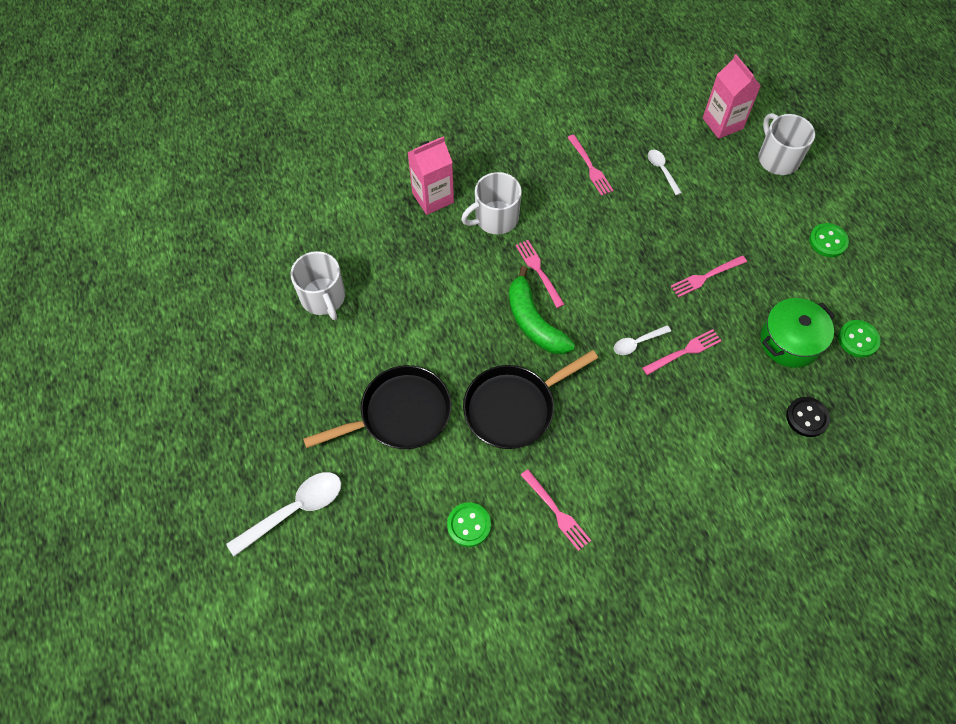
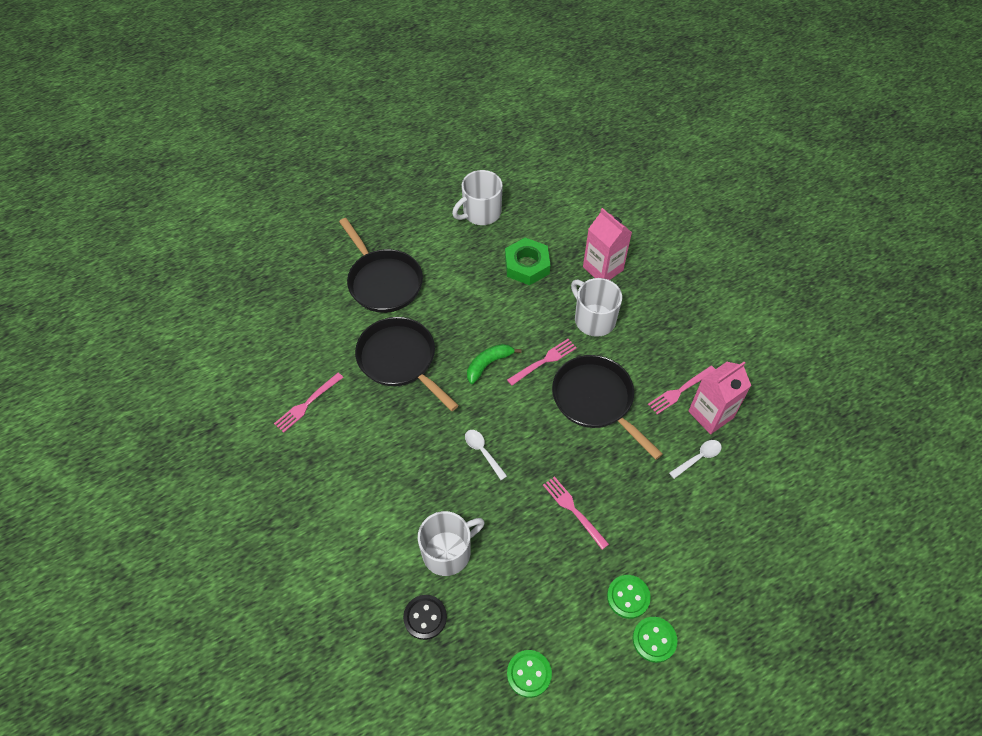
camera: 80 degrees right, 5 degrees down
white spoon [226,472,341,557] -> none
green button [447,502,491,547] -> green button moved to [607,575,651,619]
green banana [509,266,575,354] -> green banana [467,344,522,384], size x0.65
pink fork [642,329,722,375] -> none
pink carton [703,54,761,139] -> pink carton moved to [688,362,751,434]
white mug [758,113,815,175] -> white mug moved to [418,511,485,576]
green pot [761,298,835,368] -> none
none -> green nut [505,238,550,285]
none -> black pan [552,355,663,460]

